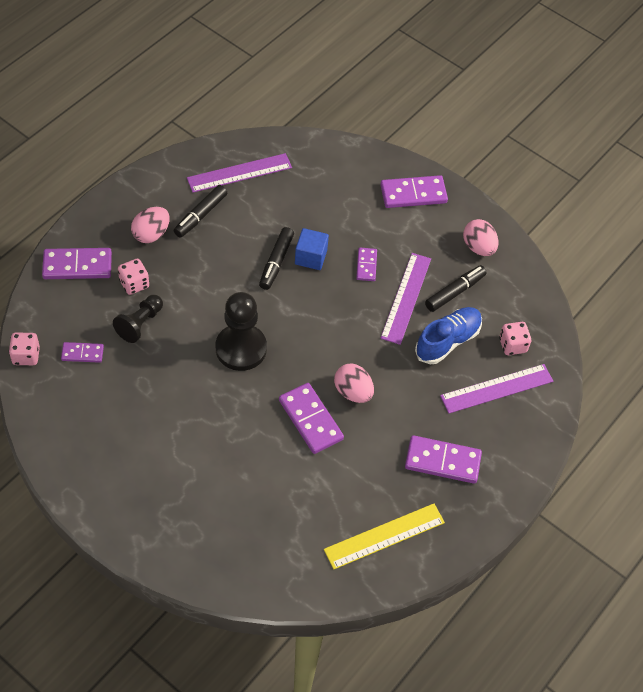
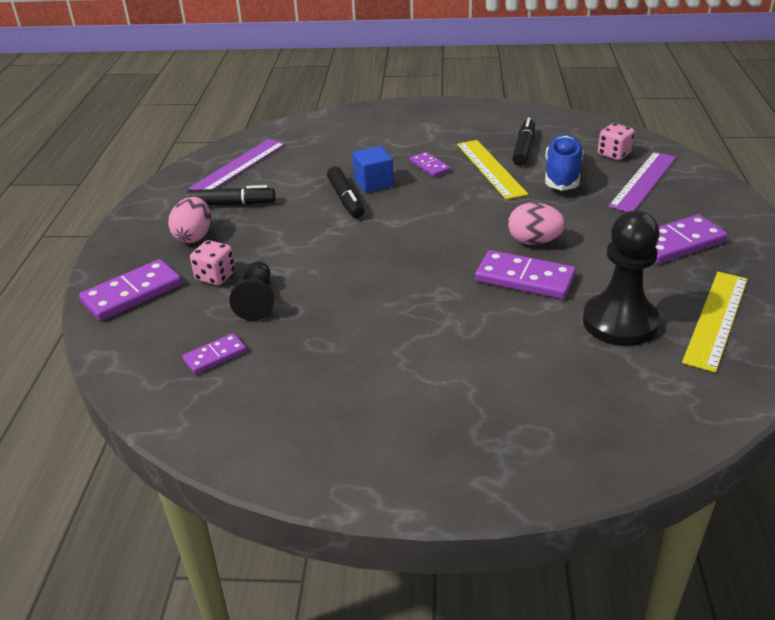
camera: 30 degrees left, 20 degrees down
pink dice [9,333,40,365] -> none
black marker [174,185,227,238] -> black marker turned 90 degrees counterclockwise [187,185,276,206]
black pawn [216,292,267,371] -> black pawn moved to [583,210,660,346]
purple domino [380,175,448,208] -> none
purple ruler [380,253,431,345] -> yellow ruler [457,140,528,200]
pink egg [463,219,498,256] -> none

